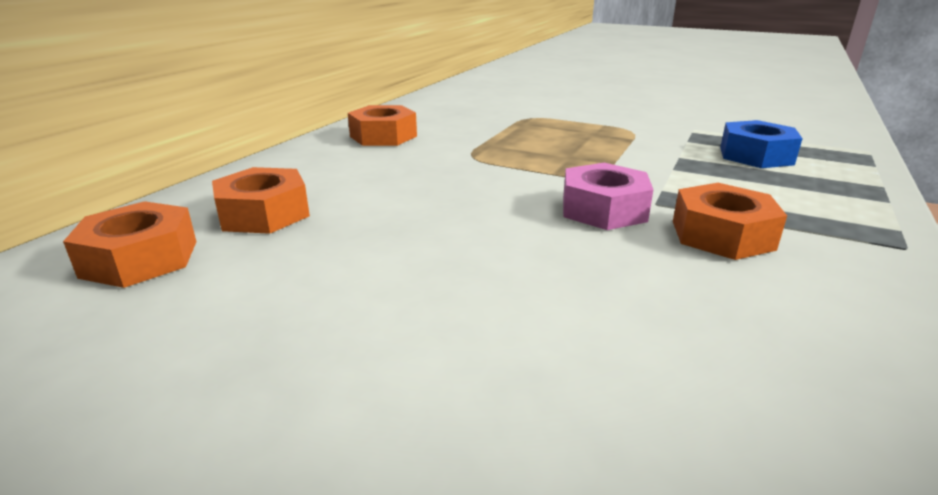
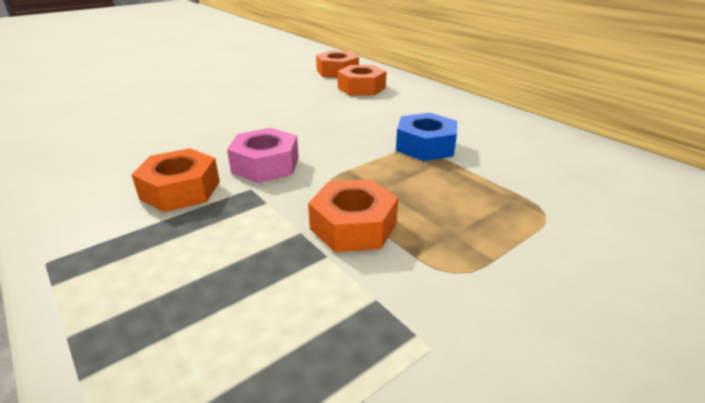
camera: 115 degrees right, 5 degrees up
orange nut [348,105,417,146] -> orange nut moved to [308,179,398,252]
blue nut [720,120,803,168] -> blue nut moved to [396,113,457,161]

